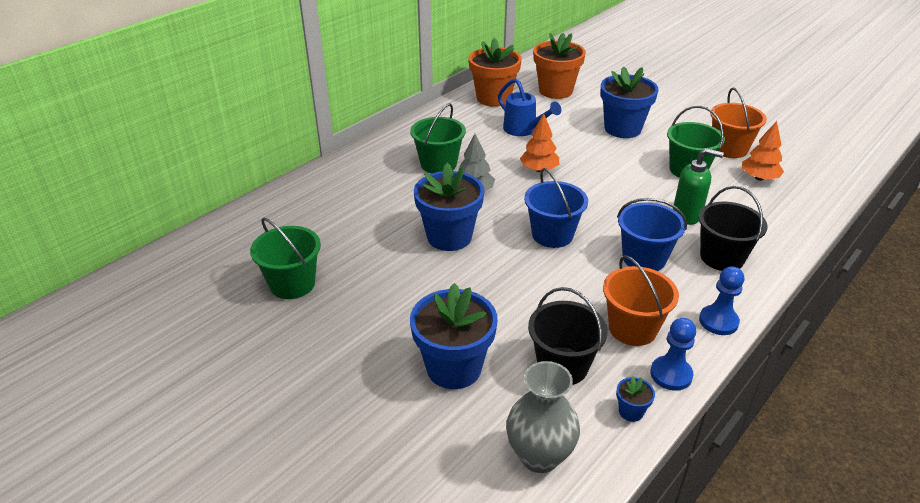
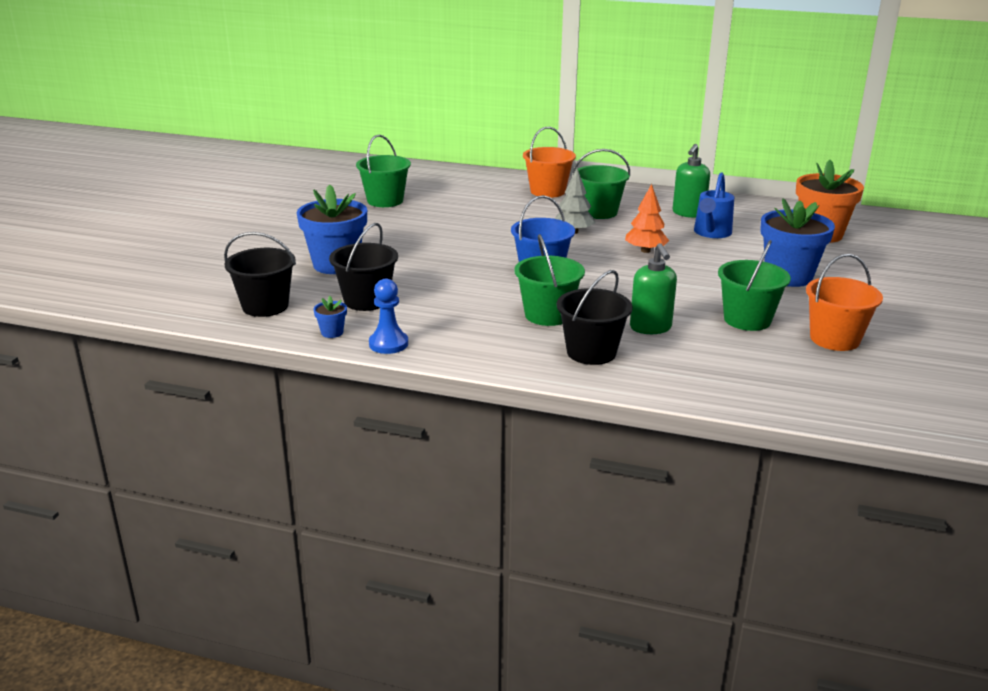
camera: 65 degrees right, 10 degrees down
blue flower pot [414,163,484,251] -> none
orange flower pot [469,37,522,107] -> none
grey vase [506,361,580,473] -> black bucket [224,232,296,317]
orange bucket [603,255,679,346] -> orange bucket moved to [523,127,576,198]
blue bucket [617,198,687,271] -> green bucket [514,234,585,326]
blue pawn [699,266,744,335] -> none
orange tree [742,121,784,181] -> none
none -> green soap dispenser [672,144,710,218]

